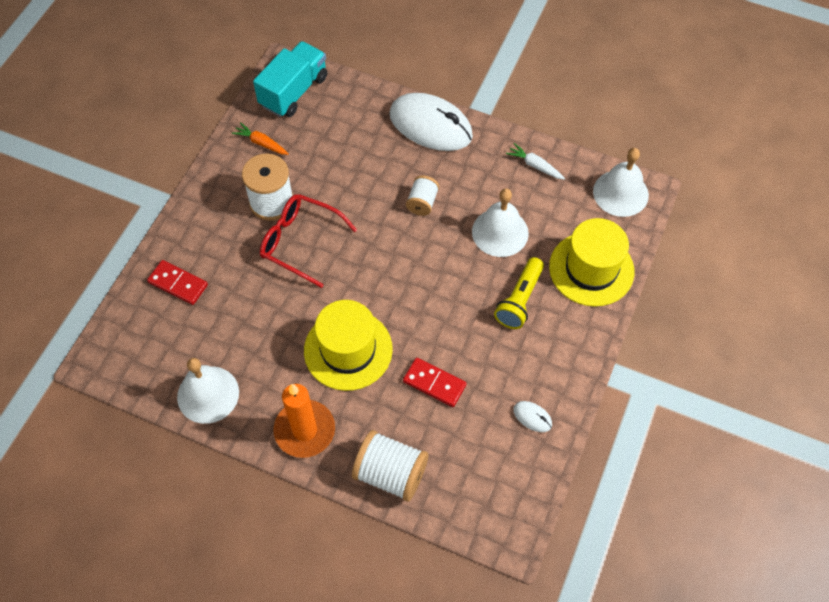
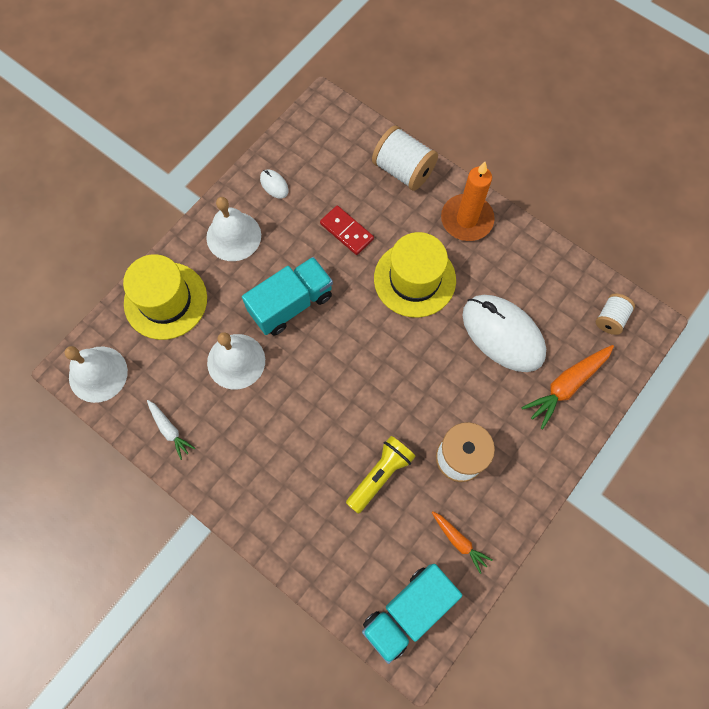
camera: 165 degrees left, 10 degrees up
red domino [147,260,208,305] -> orange carrot [521,345,614,429]
white bell [177,358,239,424] -> white bell moved to [206,197,261,261]
red glasses [260,194,357,288] -> none
white mouse [390,93,473,151] -> white mouse moved to [462,295,546,372]
white spool [406,175,439,216] -> white spool moved to [596,293,635,335]
yellow flashlight [494,257,544,329] -> yellow flashlight moved to [346,436,416,514]
none -> turquoise truck [242,257,333,336]

